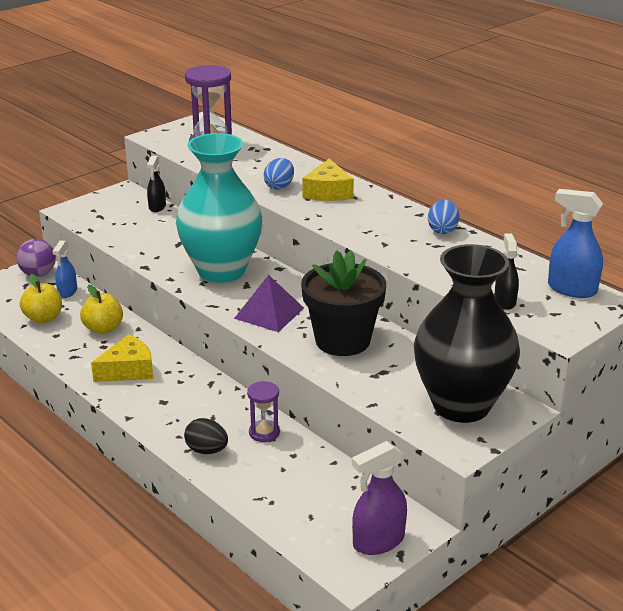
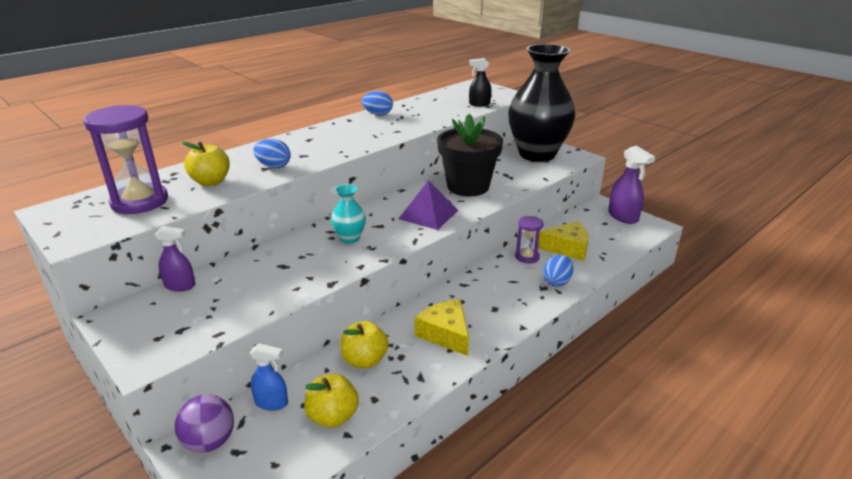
camera: 90 degrees left, 0 degrees up
black spray bottle [147,156,166,212] -> purple spray bottle [155,226,195,292]
turquoise vase [176,133,262,283] -> turquoise vase [331,184,366,244], size x0.41
black egg [184,418,228,454] -> blue egg [543,255,573,287]
yellow cheese [302,159,354,201] -> yellow cheese moved to [538,221,588,261]
blue spray bottle [548,189,603,298] -> none
none -> yellow apple [182,141,230,186]

